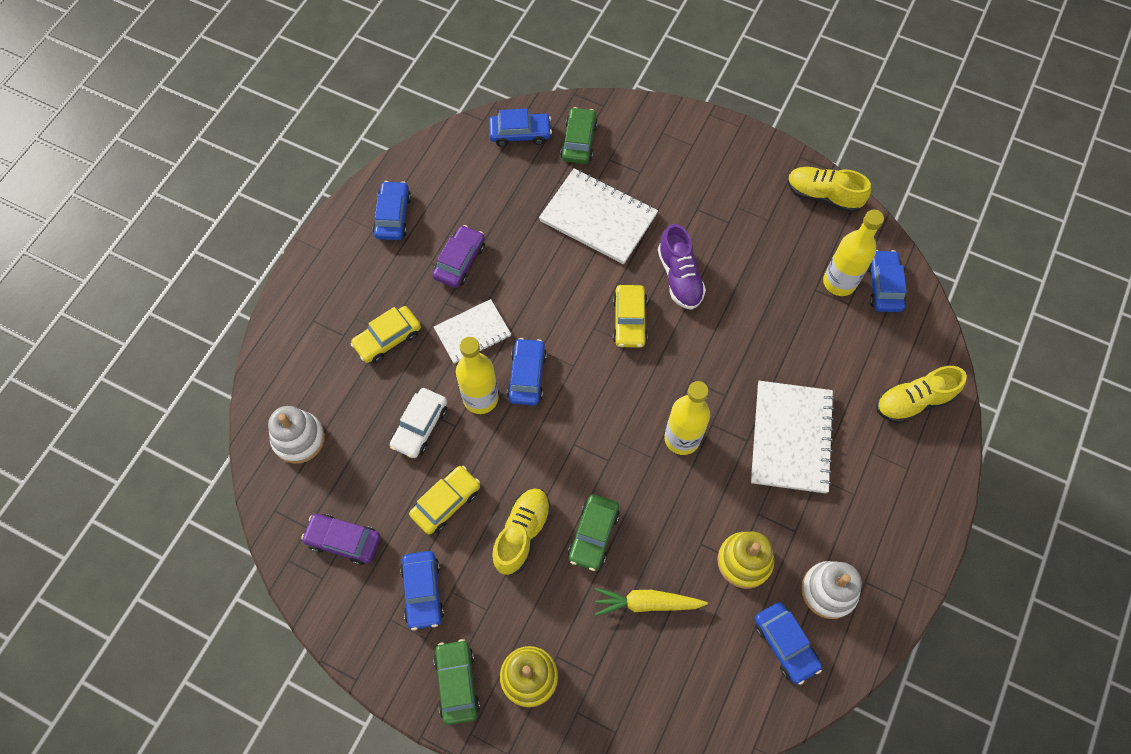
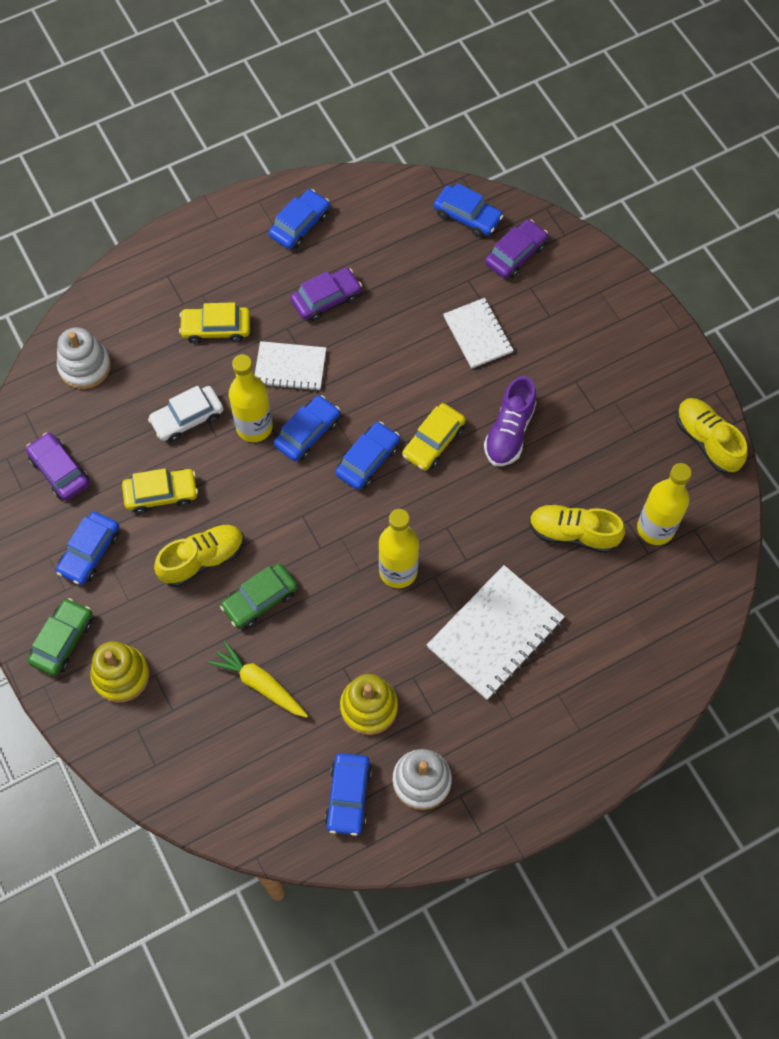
camera: 35 degrees right, 0 degrees up
white notebook [539,168,658,264] -> white notebook [443,298,514,369], size x0.63
green car [560,107,598,164] -> purple car [485,220,548,279]
blue car [867,250,907,312] -> blue car moved to [335,422,400,490]
yellow shoe [876,366,967,424] -> yellow shoe moved to [529,504,625,553]

